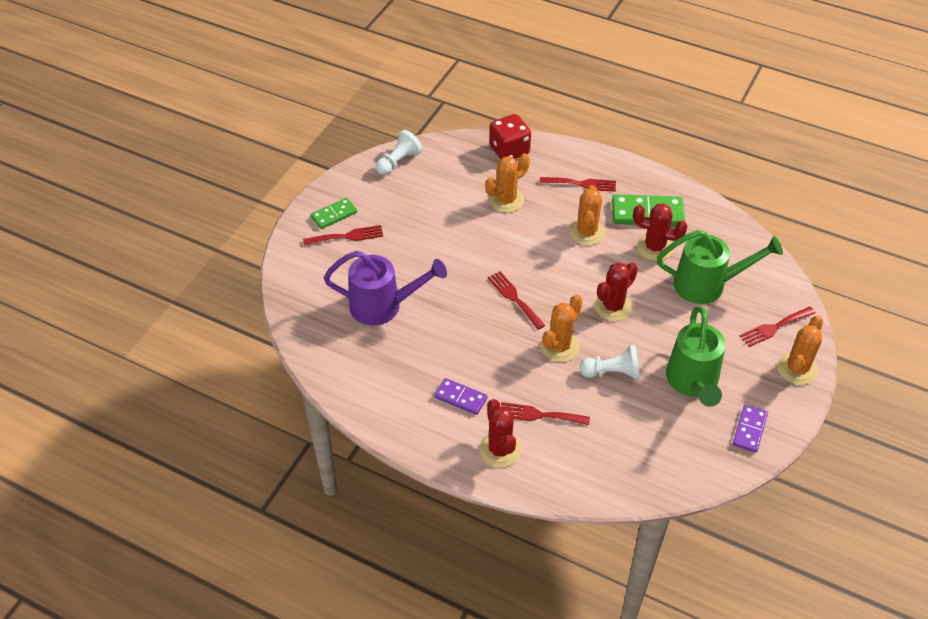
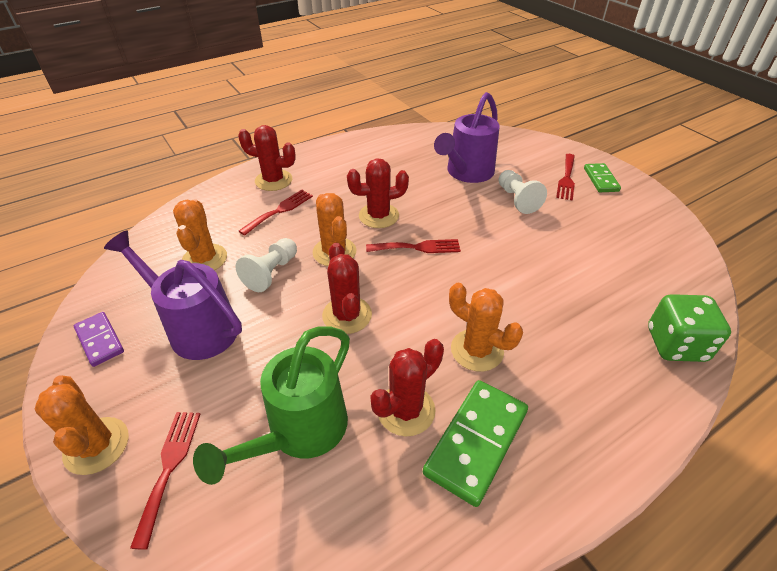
camera: 120 degrees right, 5 degrees down
white pawn [376,130,422,175] -> white pawn moved to [498,170,547,214]
purple domino [434,378,487,415] -> none
orange cactus [485,153,530,213] -> orange cactus moved to [173,199,227,271]
red dice [489,114,531,159] -> green dice [648,294,731,362]
red fork [540,177,616,192] -> none
green watering can [666,306,726,407] -> purple watering can [104,231,242,360]
none -> red cactus [347,158,409,228]

